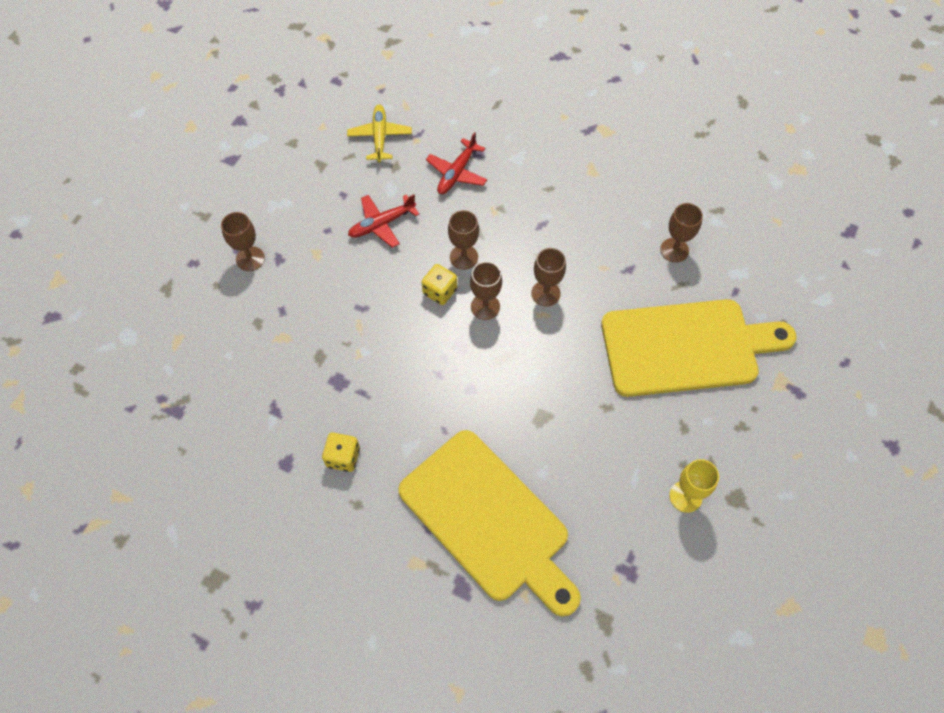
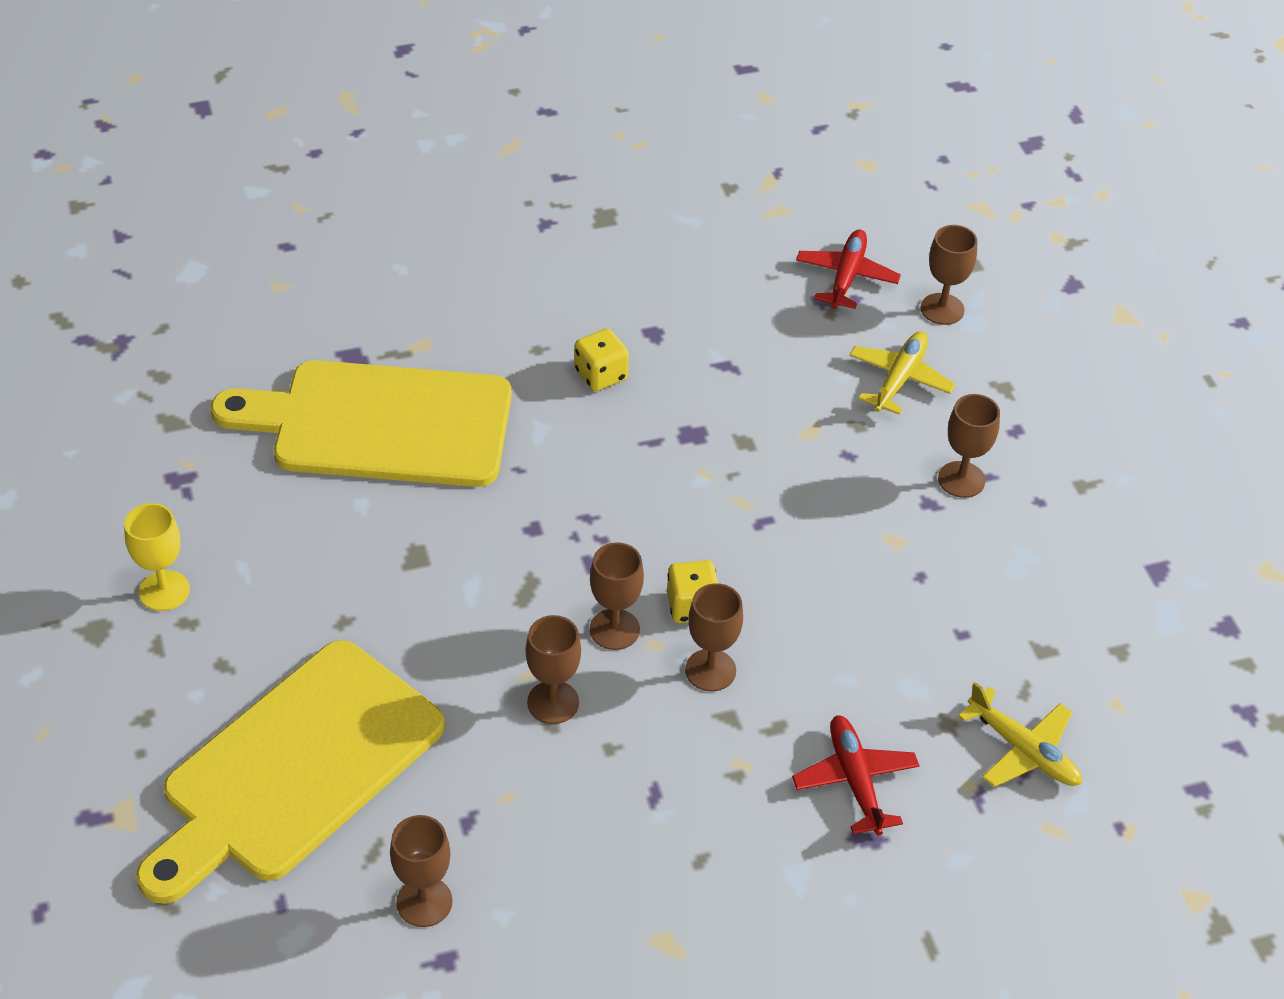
camera: 135 degrees right, 15 degrees down
red plane [348,194,419,248] -> red plane moved to [796,229,901,309]
none -> yellow plane [849,331,956,414]
none -> brown goblet [921,225,977,325]

